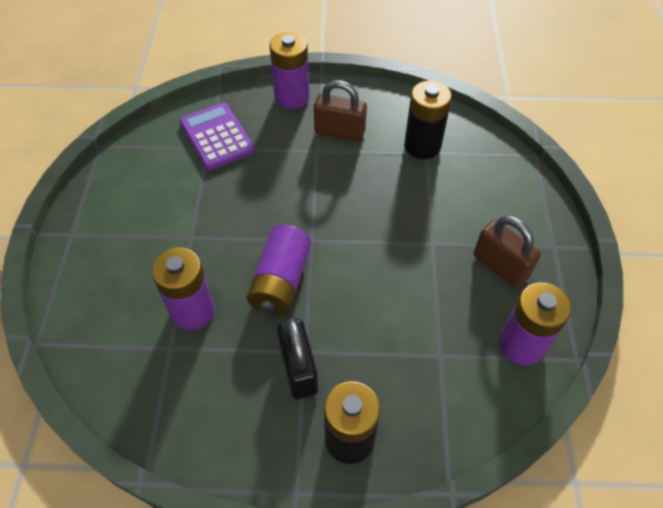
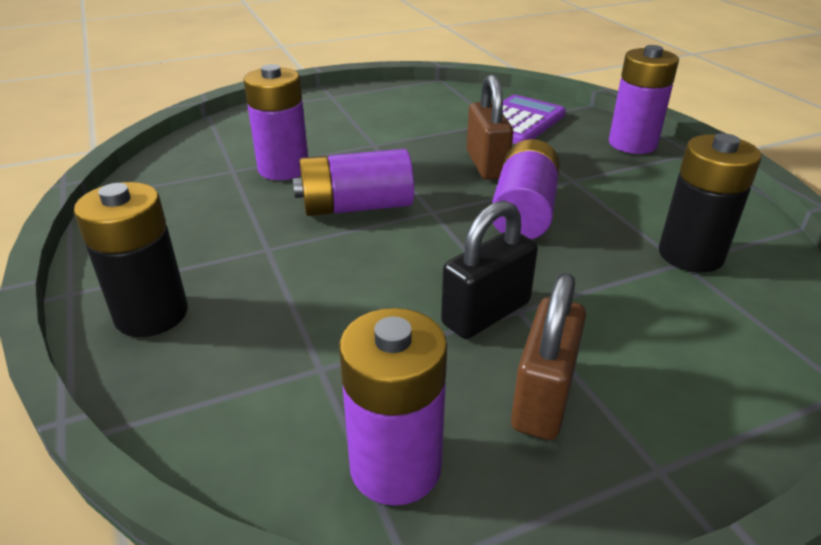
camera: 65 degrees right, 20 degrees down
black padlock [277,319,318,399] -> black padlock moved to [441,200,538,339]
brown padlock [314,80,367,142] -> brown padlock moved to [467,74,513,180]
none -> purple battery [492,139,560,240]

